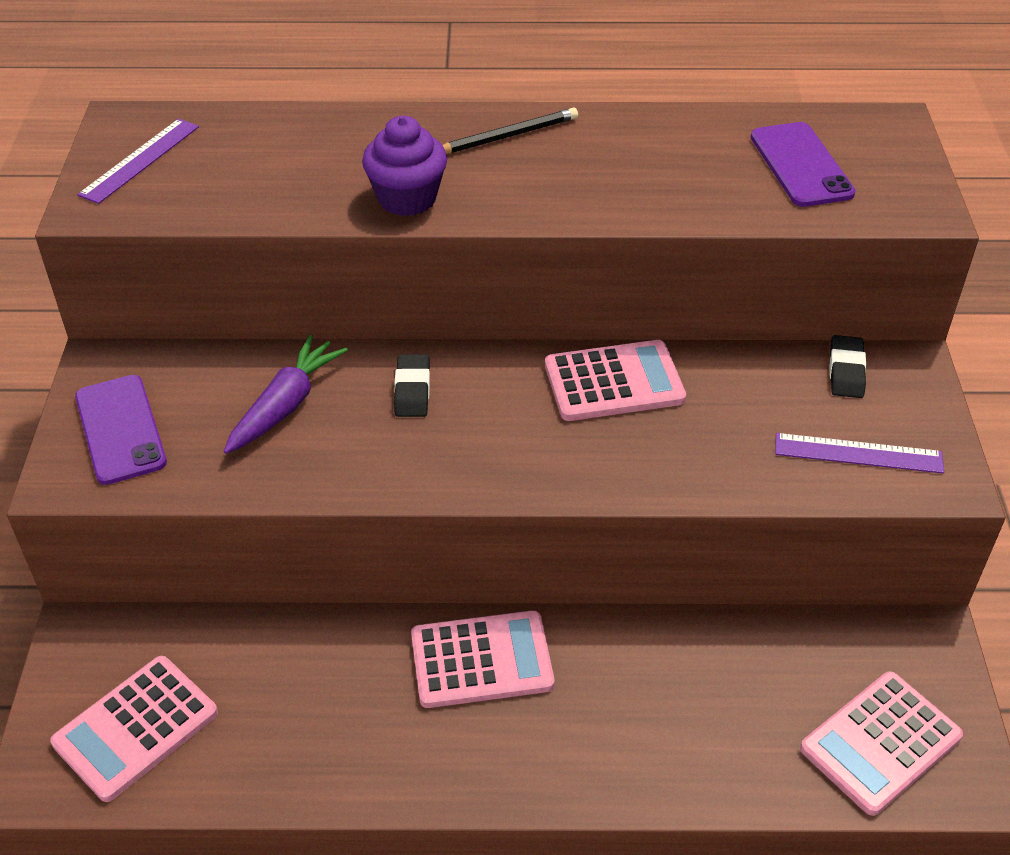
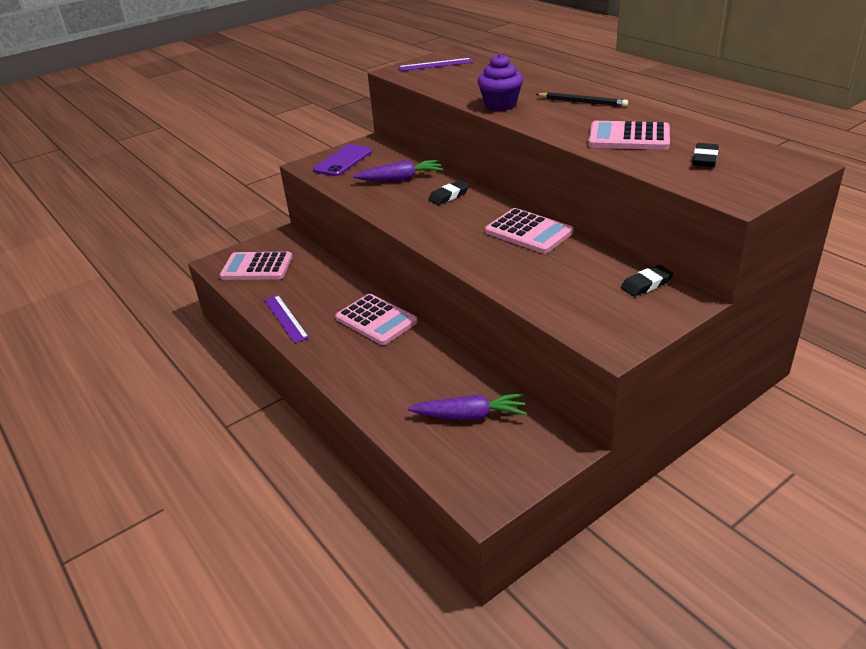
camera: 55 degrees right, 10 degrees down
purple phone [751,122,856,207] -> black eraser [692,143,719,167]
purple ruler [775,433,944,474] -> purple ruler moved to [264,295,309,343]
pink calculator [800,671,963,816] -> pink calculator moved to [588,121,670,150]
none -> purple carrot [408,393,527,420]

